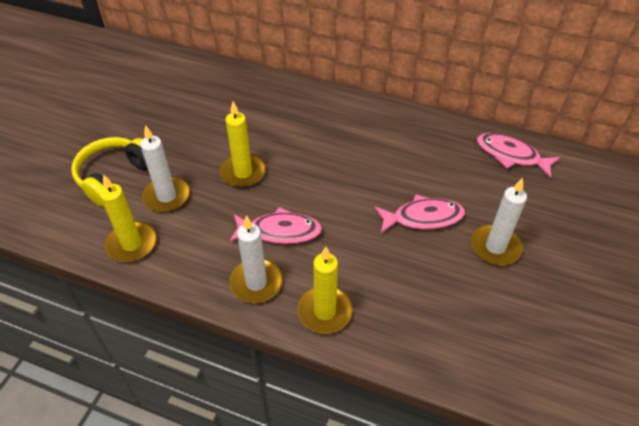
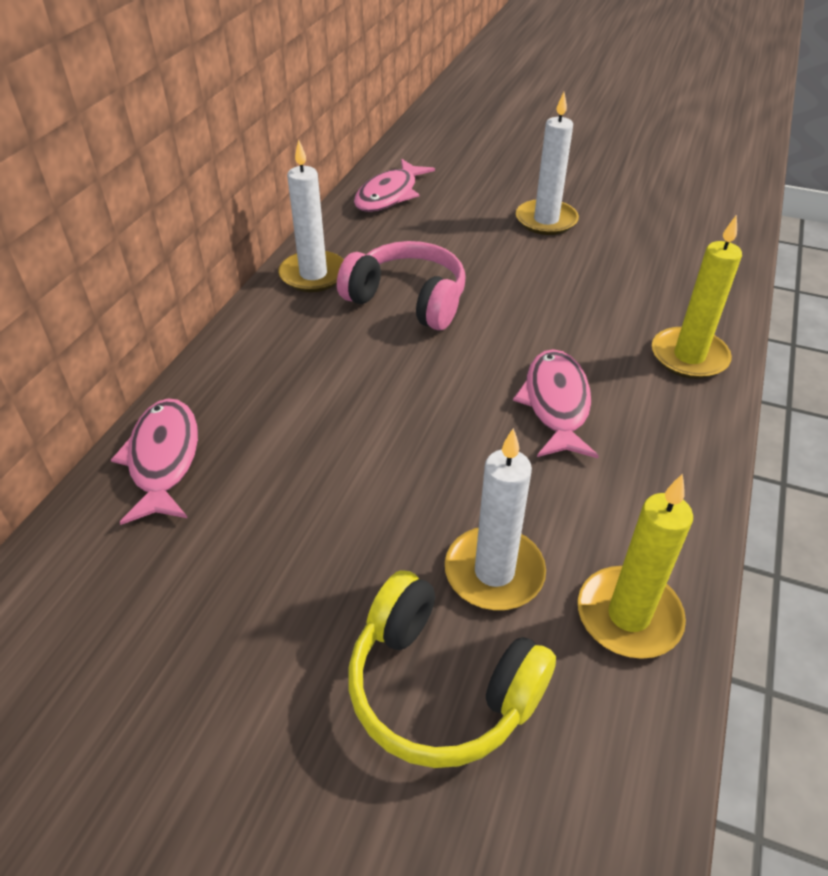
camera: 90 degrees left, 5 degrees down
yellow candle [220,102,266,188] -> none
white candle [229,216,283,303] -> white candle moved to [278,140,344,292]
pink fish [374,194,465,233] -> pink fish moved to [111,398,198,525]
none -> pink headphones [337,241,466,330]

